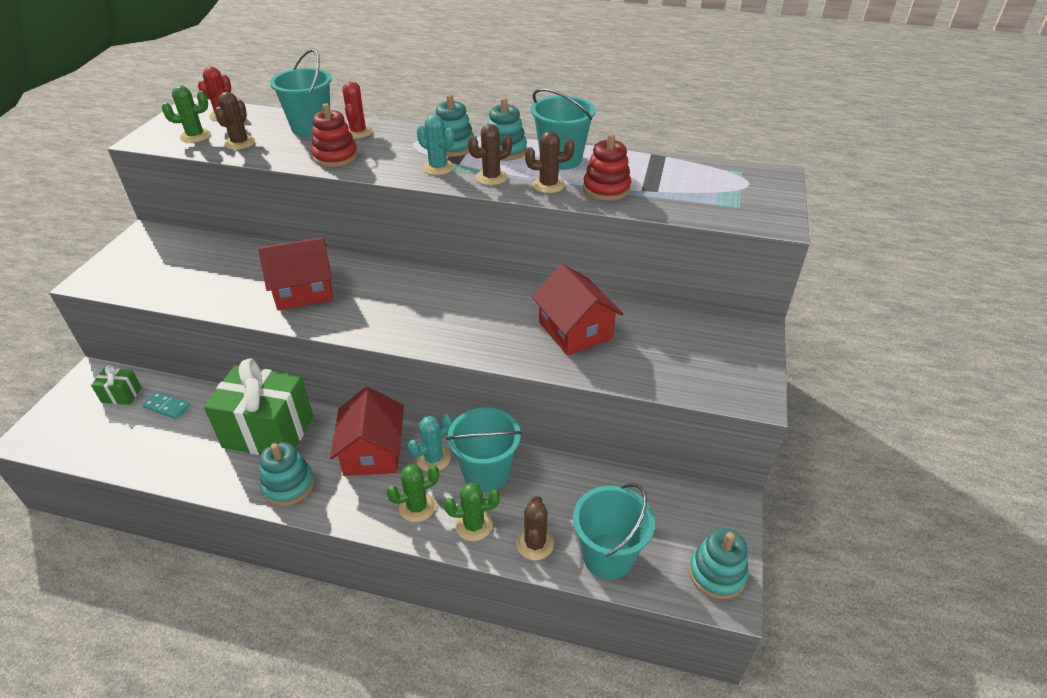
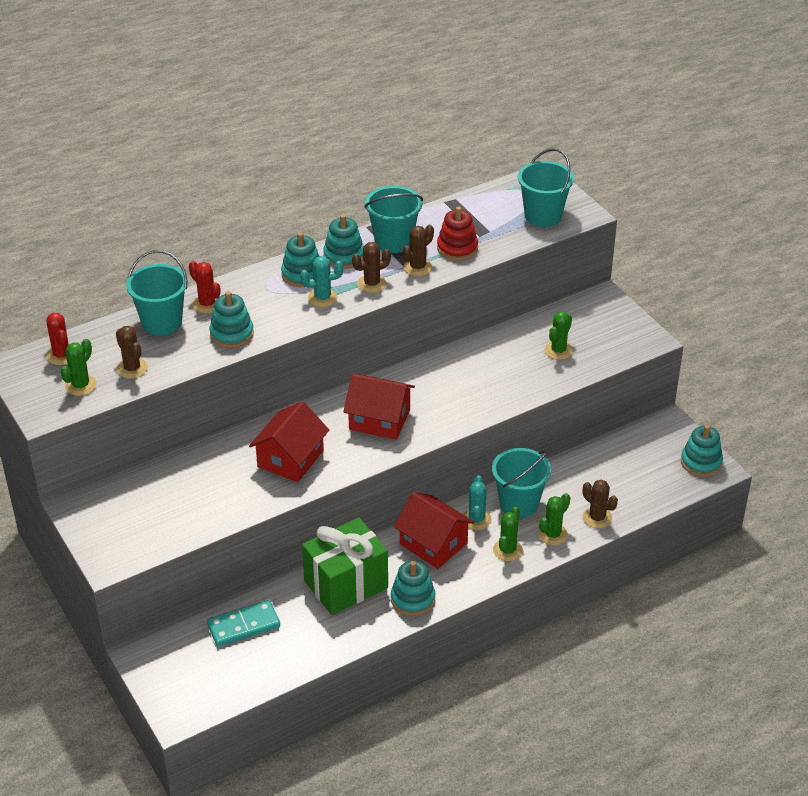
camera: 45 degrees left, 0 degrees up
green gift [91,365,142,405] -> none
turquoise domino [142,391,190,419] -> turquoise domino [207,600,280,647], size x1.62
red stacking toy [311,103,358,167] -> turquoise stacking toy [210,291,254,348]
brown cactus [468,124,512,185] -> brown cactus turned 45 degrees clockwise [352,242,391,293]
red house [532,264,623,356] -> red house moved to [343,374,415,440]
turquoise bucket [573,483,655,580] -> turquoise bucket moved to [518,148,574,227]
none -> green cactus [545,311,573,360]

